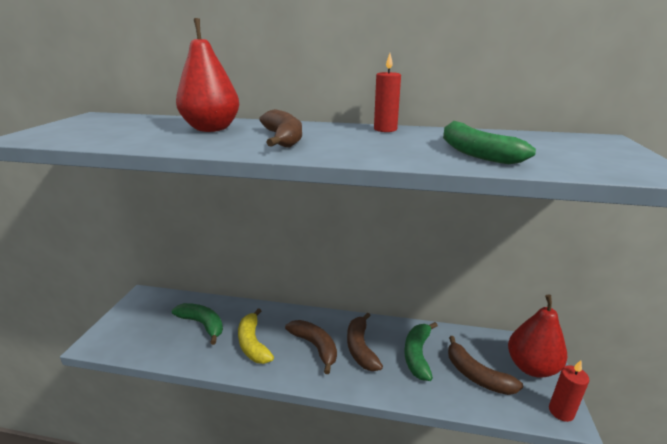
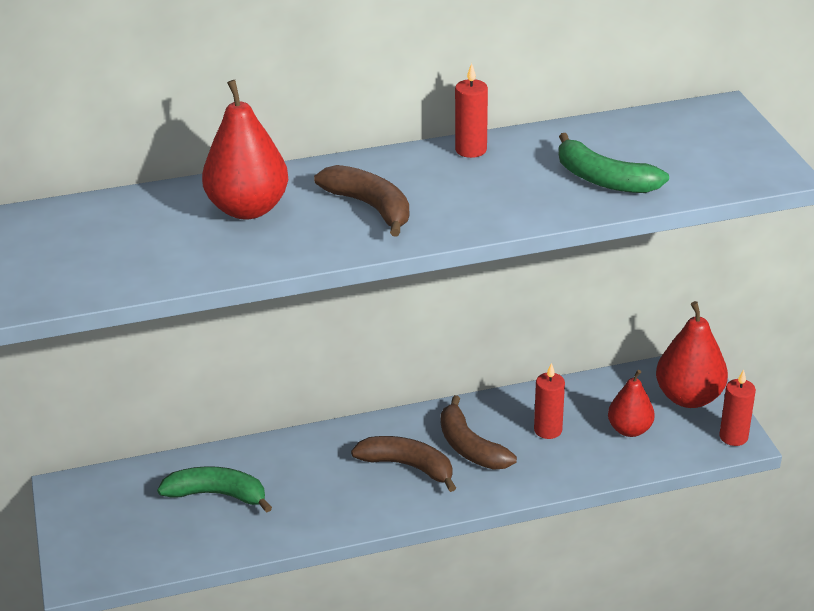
camera: 25 degrees left, 10 degrees up
yellow banana [238,308,274,364] -> none
green banana [404,322,438,381] -> red candle [534,363,565,439]
brown banana [448,336,523,395] -> red pear [608,370,655,437]

